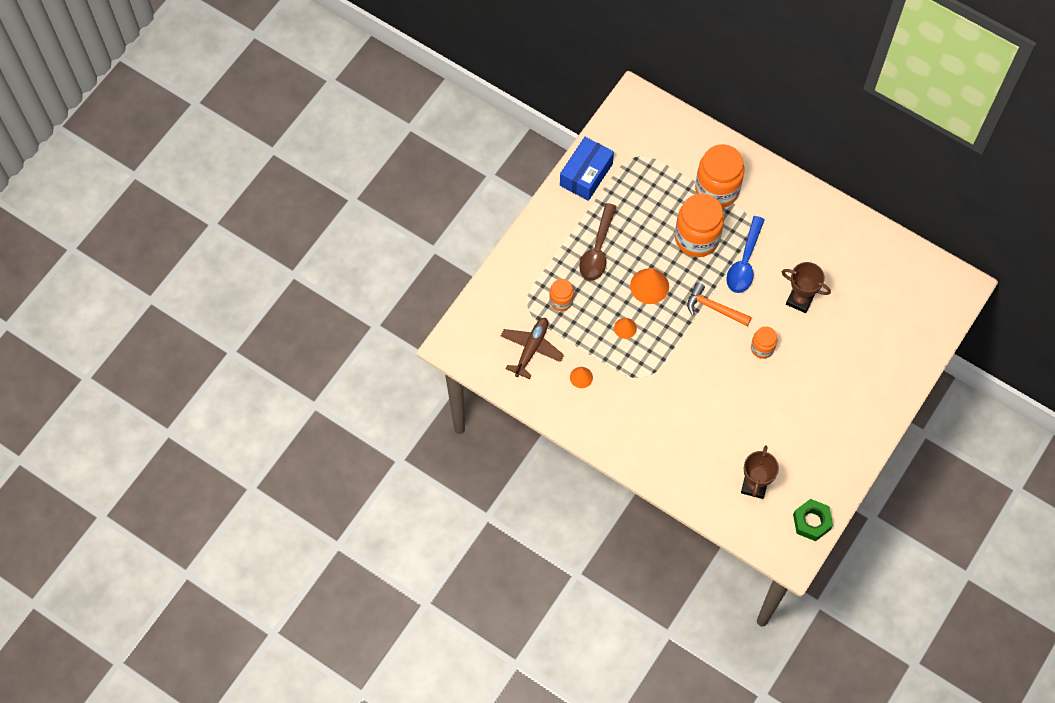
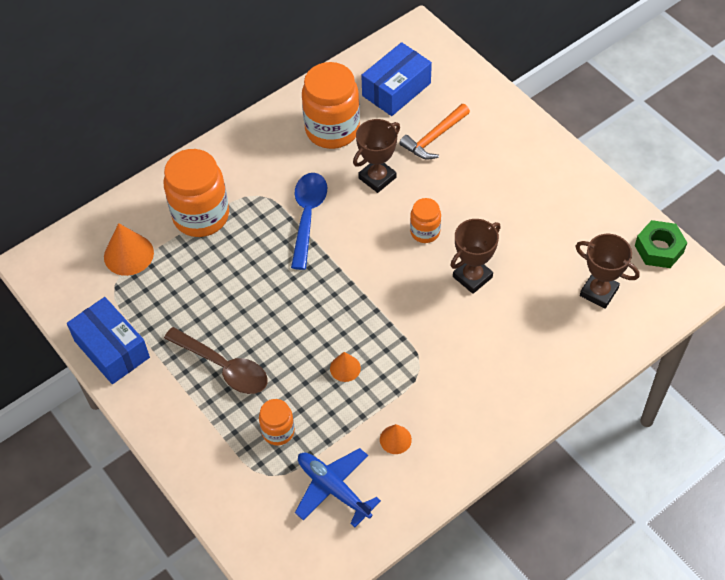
camera: 70 degrees left, 10 degrees down
brown plane [501,318,564,379] -> blue plane [295,448,381,527]
orange cone [630,268,669,304] -> orange cone moved to [104,223,154,276]
orange jar [675,193,724,257] -> orange jar moved to [302,62,360,149]
orange hammer [687,282,752,326] -> orange hammer moved to [399,104,470,159]
blue spoon [726,216,765,293] -> blue spoon turned 120 degrees counterclockwise [291,173,327,270]
none -> blue box [361,42,432,116]
none -> brown trophy [451,219,501,294]

